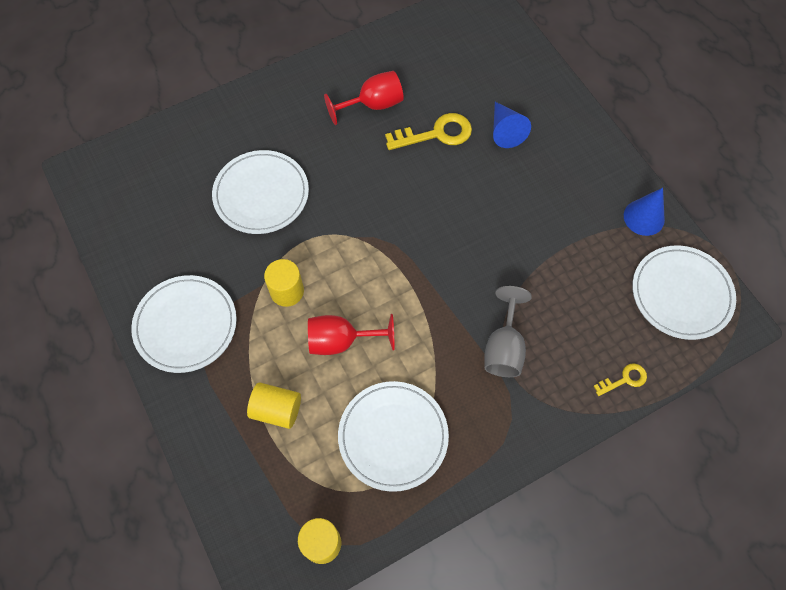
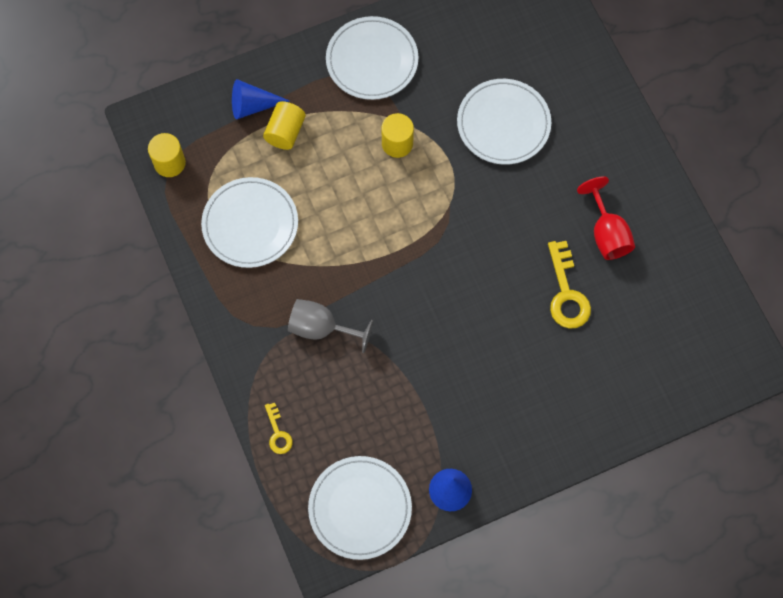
camera: 95 degrees right, 5 degrees up
red goblet [308,314,395,355] -> none
blue cone [493,102,531,148] -> blue cone moved to [232,79,290,119]

